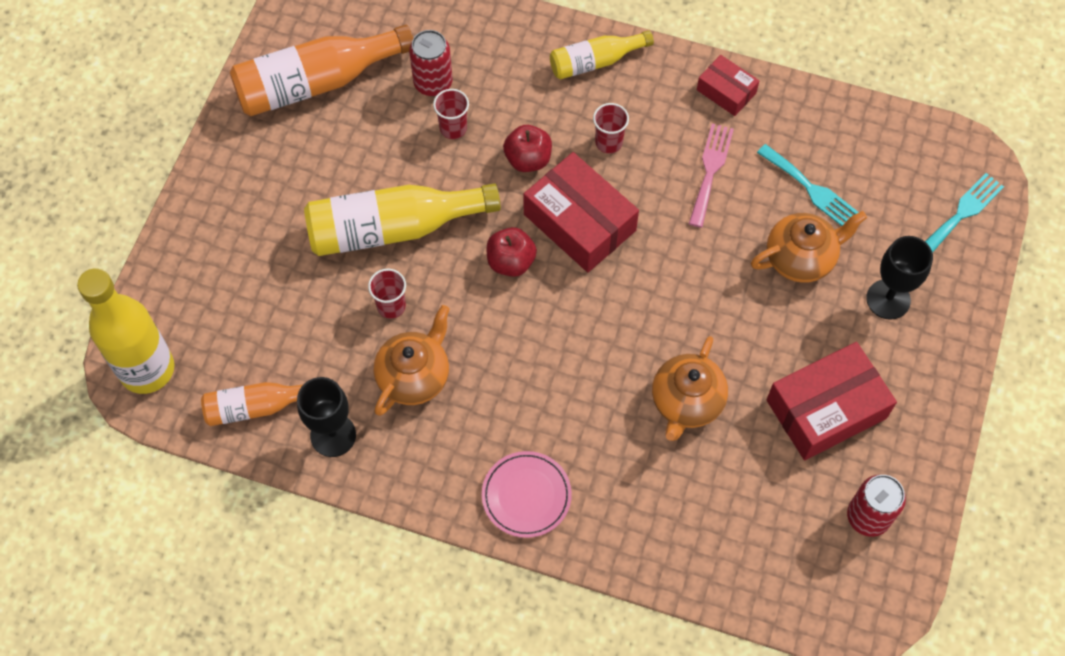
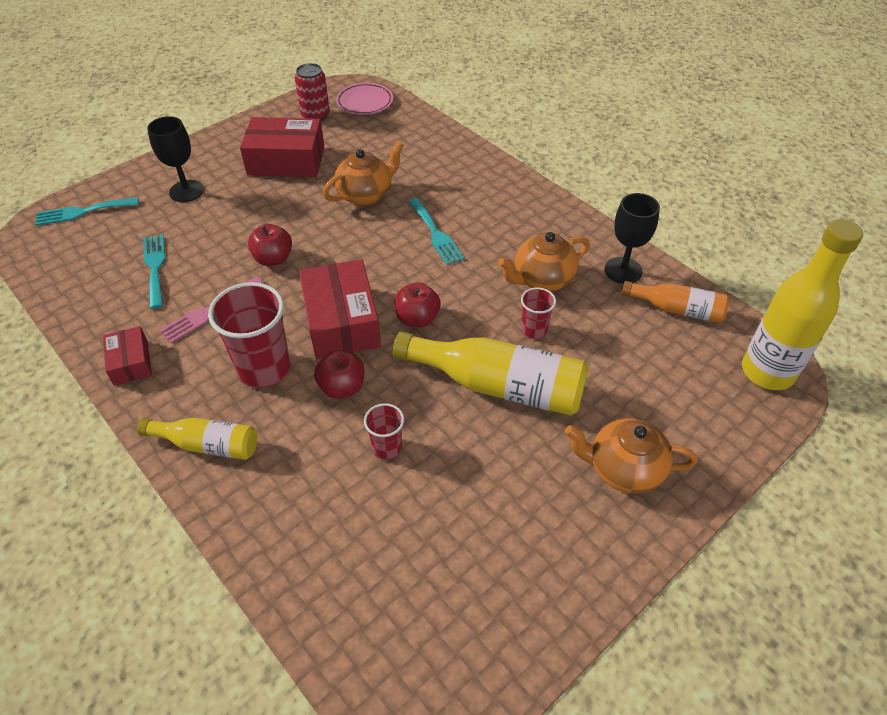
camera: 150 degrees left, 15 degrees down
orange bottle [230,25,413,116] -> none
red can [409,30,452,96] -> none
pink plate [482,451,572,538] -> pink plate moved to [336,83,393,115]
red cup [593,103,629,154] -> red cup [208,282,291,388], size x1.93
orange teapot [751,211,867,283] -> orange teapot moved to [565,418,698,494]
none -> red apple [248,224,292,266]
none -> turquoise fork [408,198,465,265]

